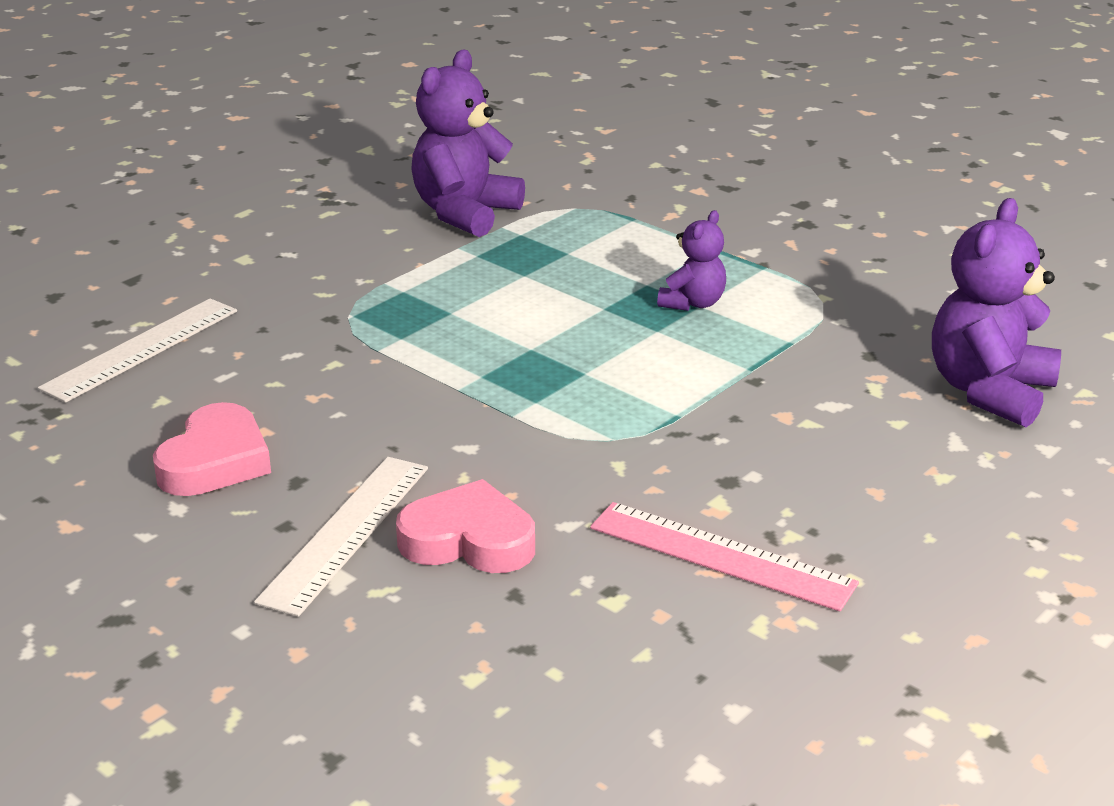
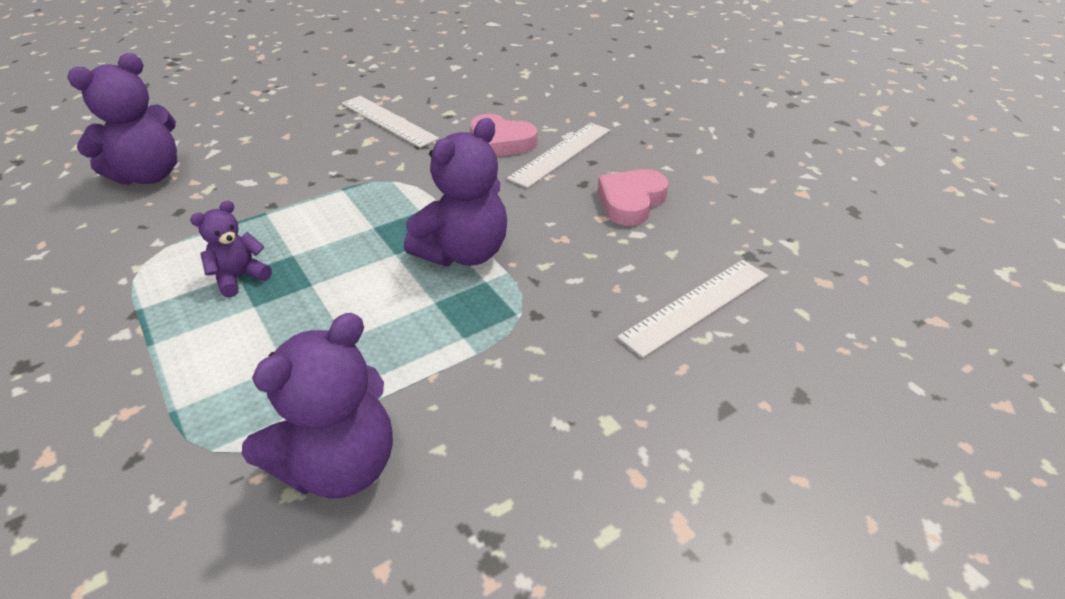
camera: 165 degrees left, 10 degrees up
pink ruler [590,502,859,612] -> white ruler [342,96,439,148]
none -> purple teddy bear [404,118,507,266]

